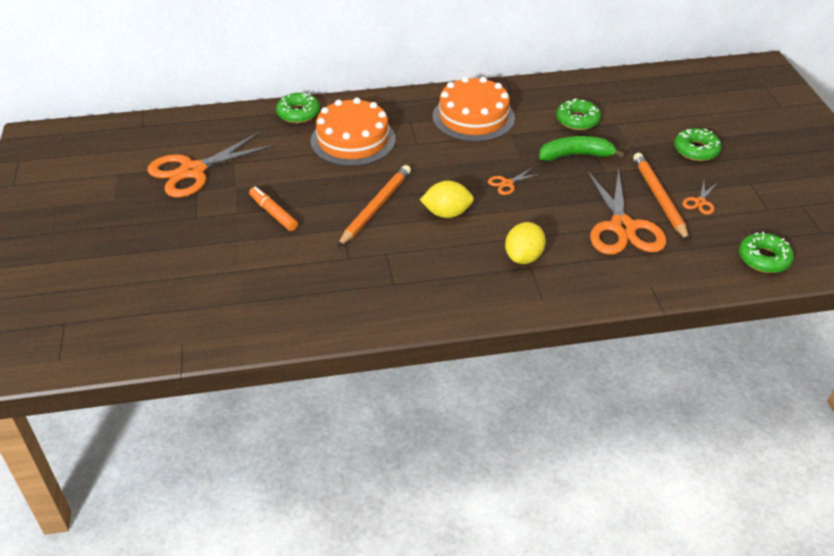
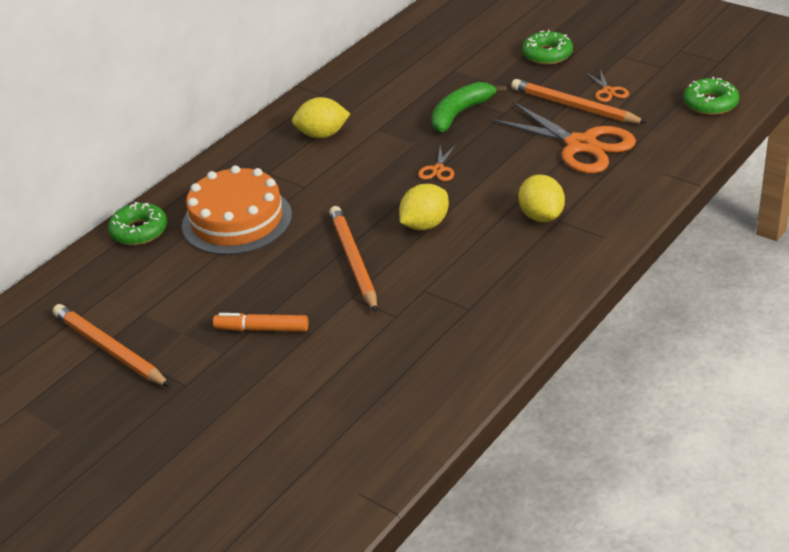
camera: 40 degrees left, 5 degrees down
orange scissors [147,132,274,197] -> orange pencil [53,304,171,387]
orange cake [433,77,515,142] -> yellow lemon [292,97,350,138]
green donut [556,99,601,130] -> none

